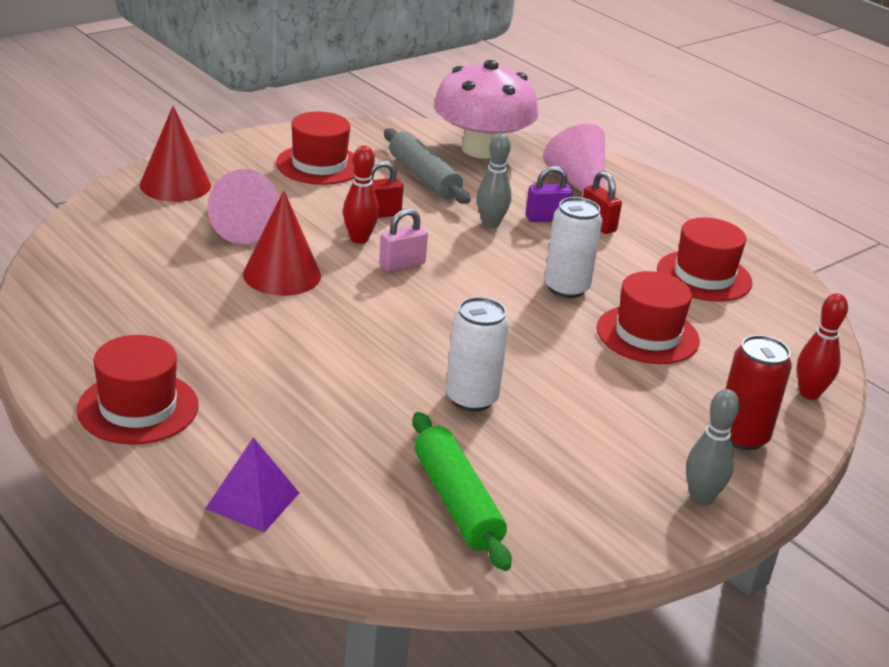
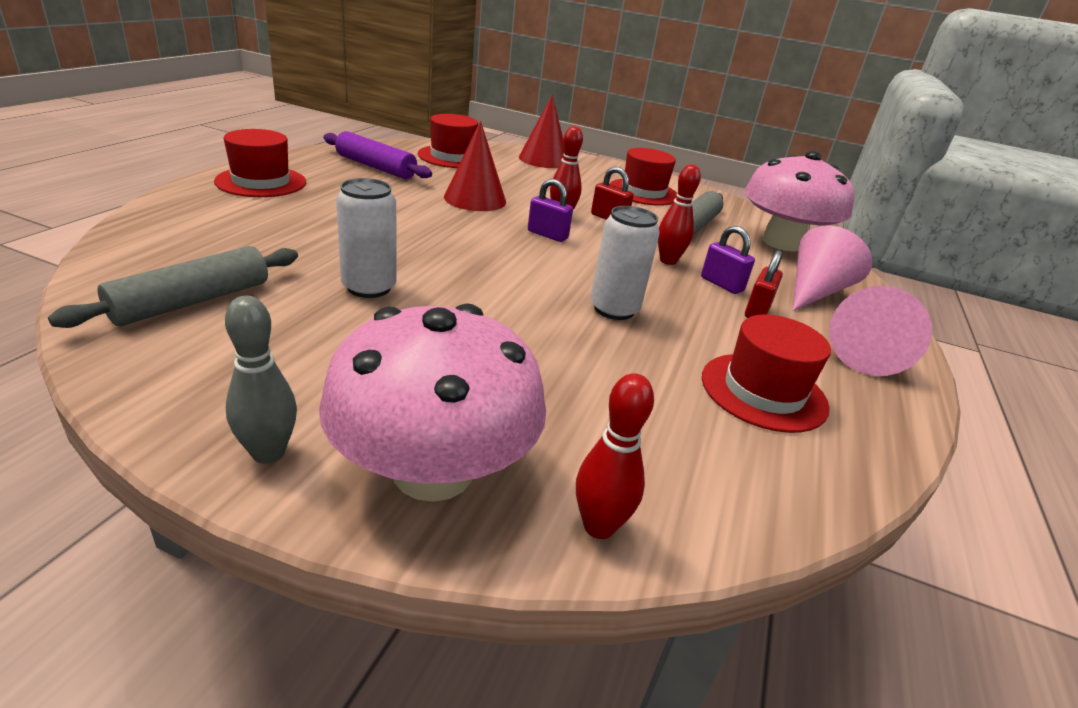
camera: 60 degrees right, 0 degrees up
purple pyramid [205,438,299,532] -> none
pink cone [207,169,279,244] -> pink cone moved to [829,286,932,376]
pink padlock [379,208,428,272] -> purple padlock [528,179,573,242]
green rolling pin [412,412,512,571] -> grey rolling pin [48,246,298,328]
grey bowling pin [477,133,512,228] -> red bowling pin [658,164,701,265]
red hat [597,271,700,364] -> red hat moved to [418,114,478,168]
red can [726,335,792,450] -> pink mushroom [319,303,546,502]
none -> purple rolling pin [324,131,432,179]

